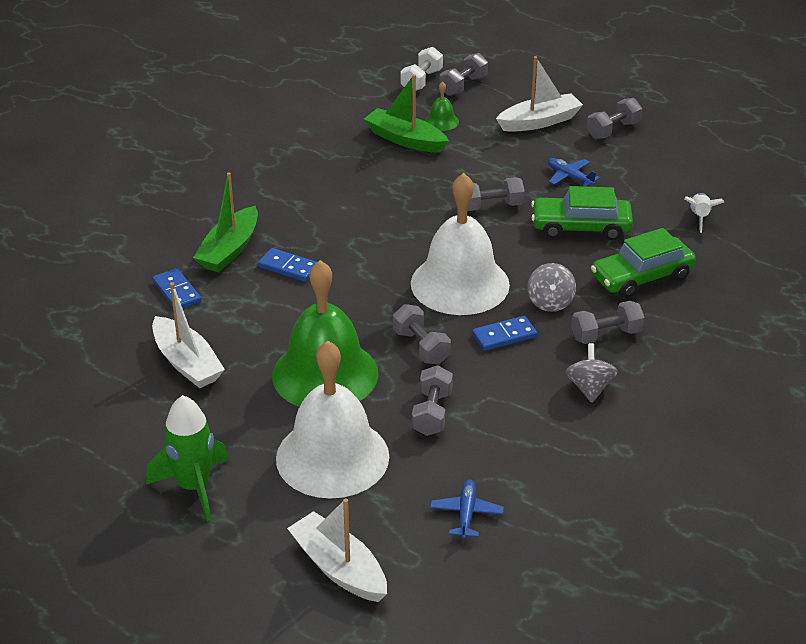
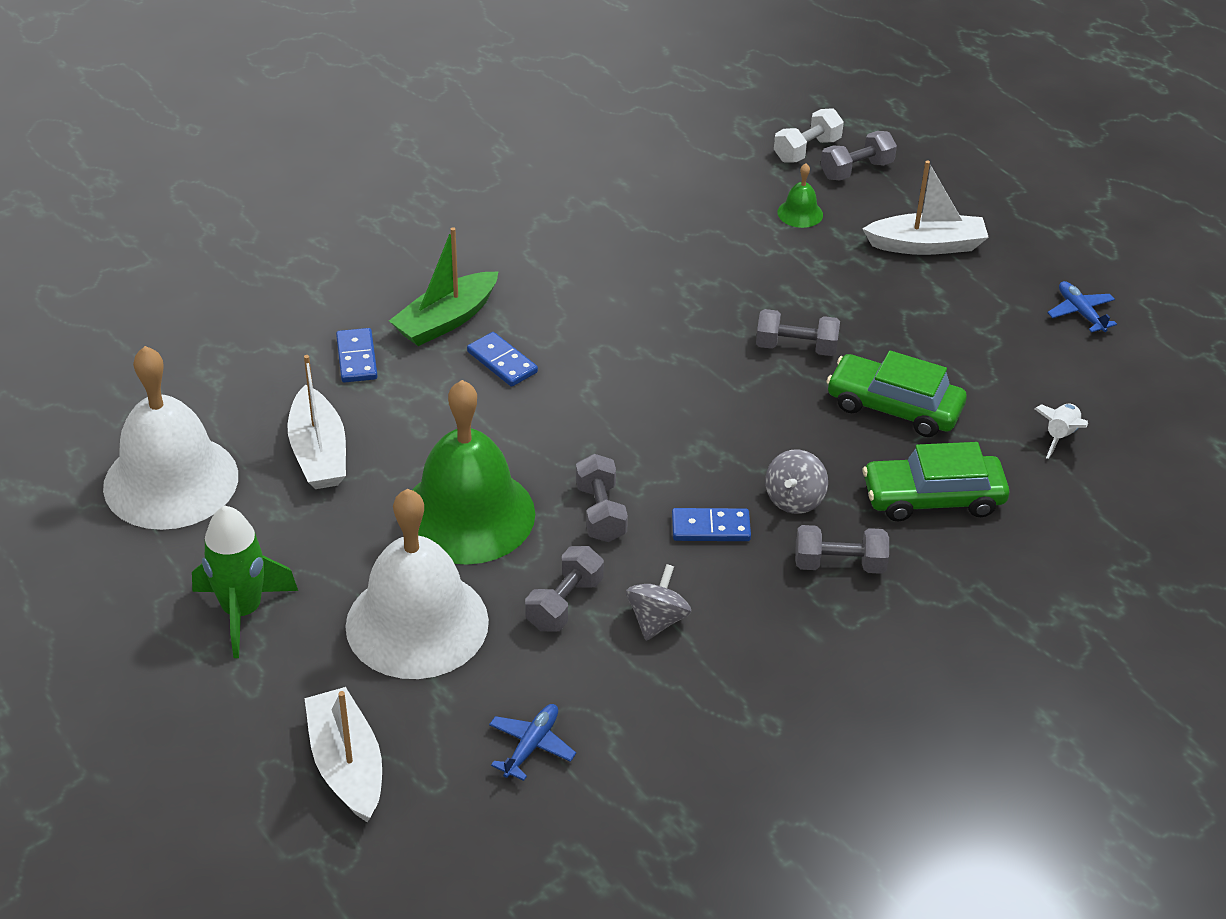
camera: 20 degrees right, 5 degrees up
green boat [364,74,449,153] -> none
white bell [411,173,510,315] -> white bell moved to [103,346,238,530]
blue plane [548,158,600,187] -> blue plane moved to [1047,281,1117,332]
grey spinning top [565,343,618,403] -> grey spinning top moved to [626,564,692,641]
grey dumbbell [587,98,642,139] -> none

